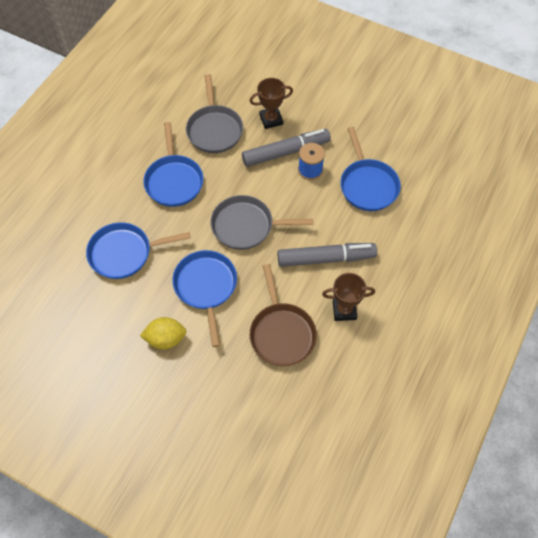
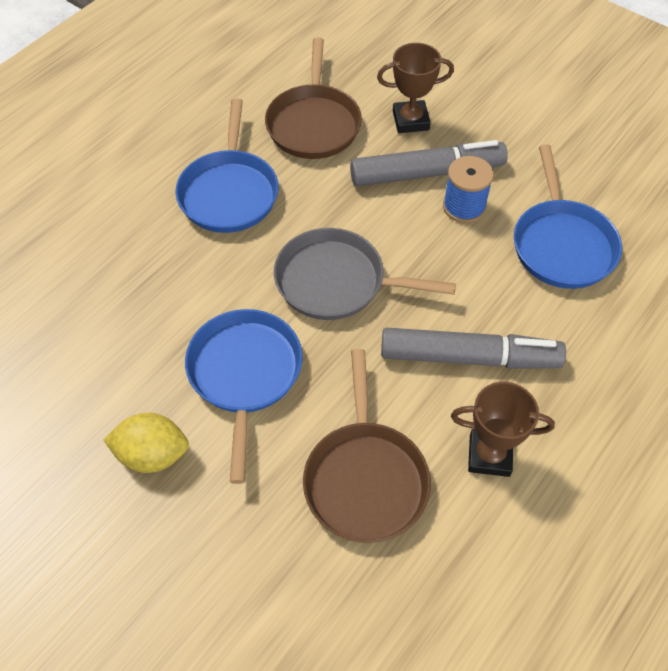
camera: 10 degrees right, 5 degrees down
blue pan [86,222,190,279] -> none
grey pan [186,74,243,153] -> brown pan [265,38,362,159]

